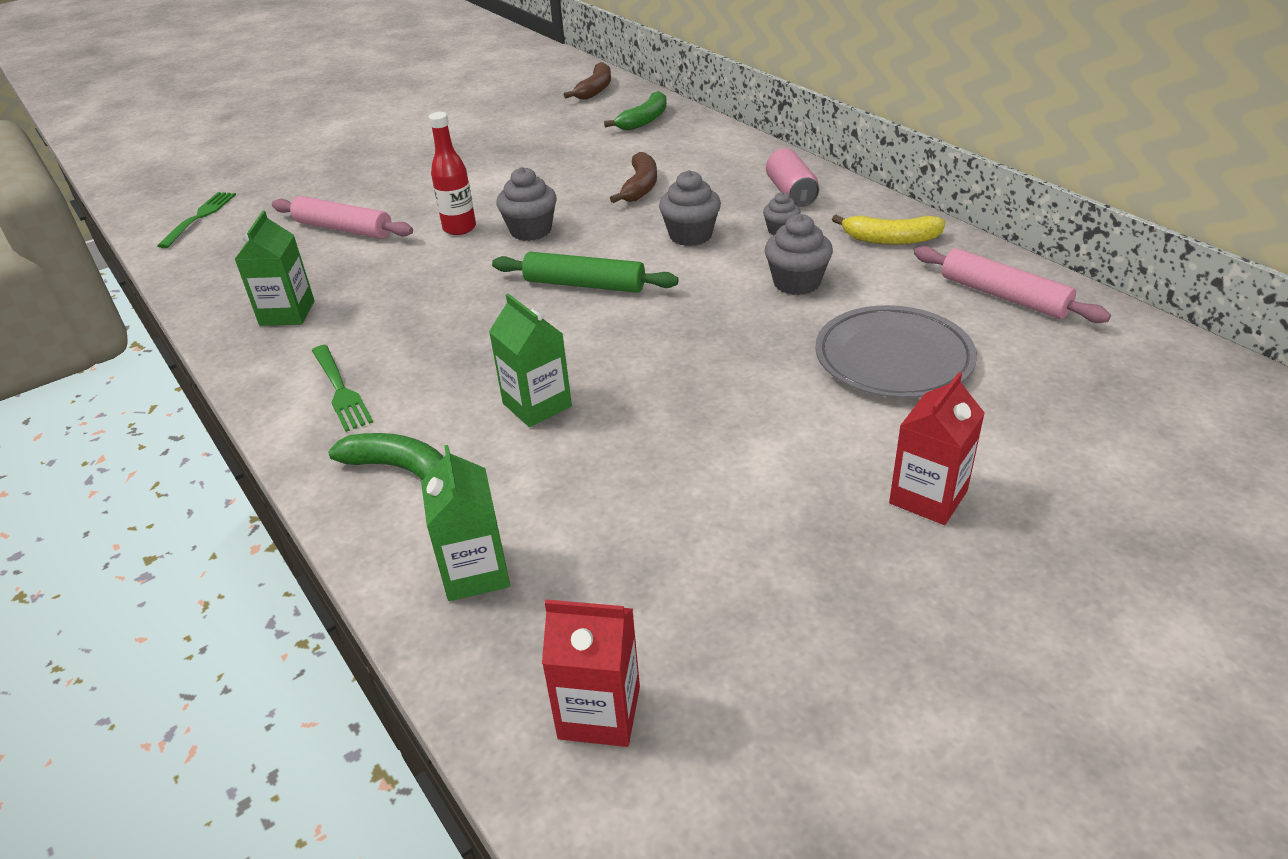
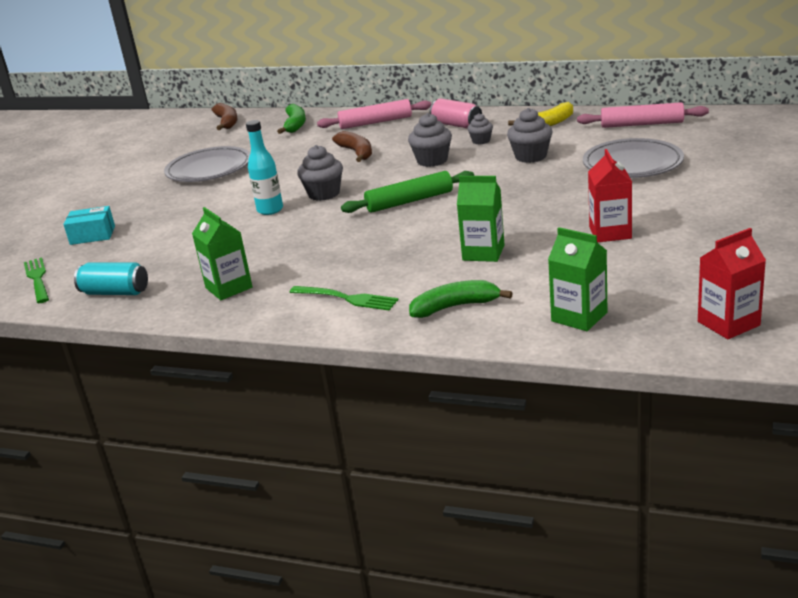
camera: 35 degrees left, 10 degrees down
pink rolling pin [272,196,413,239] -> pink rolling pin moved to [317,99,431,129]
red bottle [428,112,476,235] -> turquoise bottle [246,120,283,215]
red carton [889,372,985,525] -> red carton moved to [588,149,632,243]
none -> turquoise box [63,206,115,245]
none -> turquoise can [74,262,148,295]
none -> grey plate [164,146,250,182]

